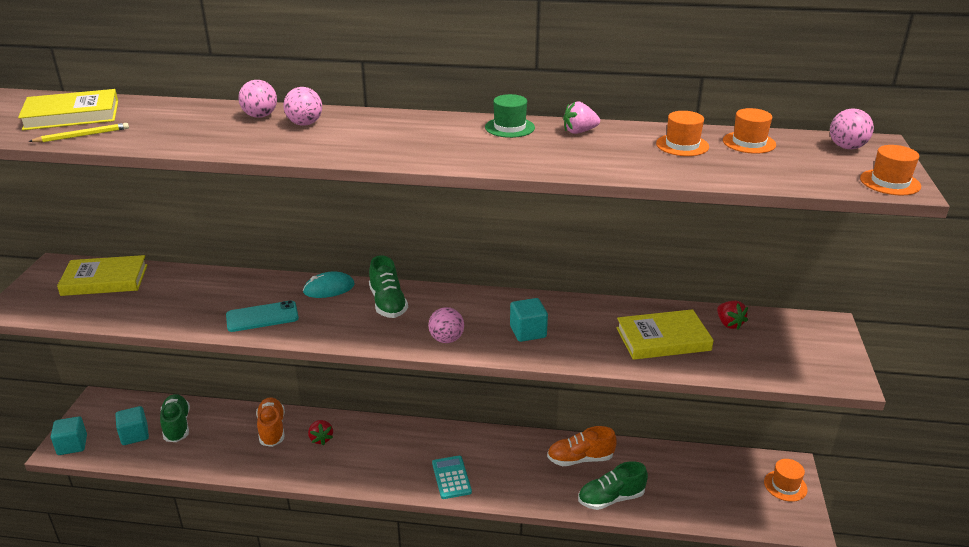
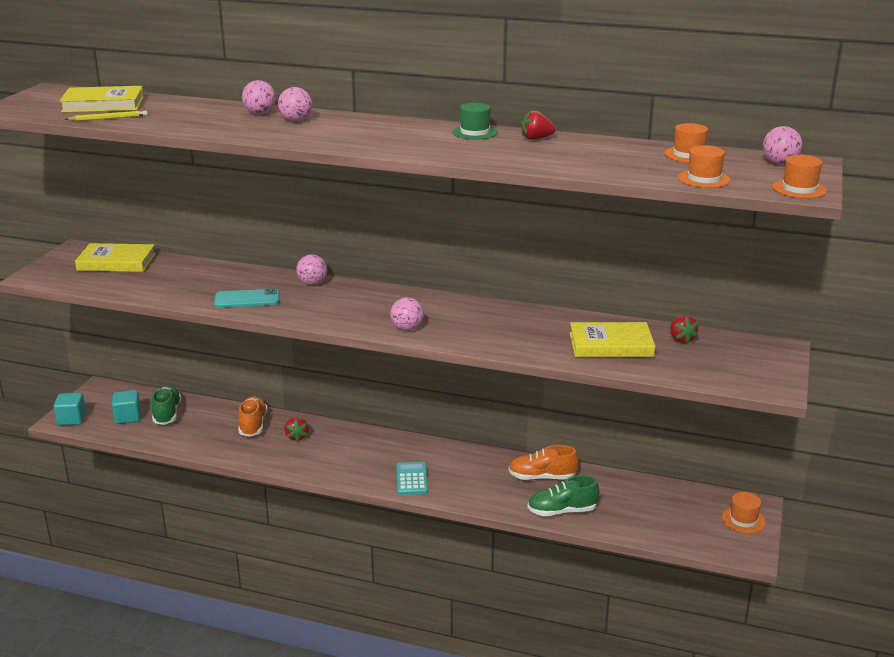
camera: 10 degrees right, 5 degrees down
turquoise mouse [303,271,355,298] -> pink ball [296,254,327,285]
green shoe [369,255,408,318] -> none
turquoise cube [510,298,548,342] -> none
pink strawberry [563,101,600,134] -> red strawberry [522,110,556,140]
orange hat [656,111,709,156] -> orange hat moved to [678,145,730,188]

